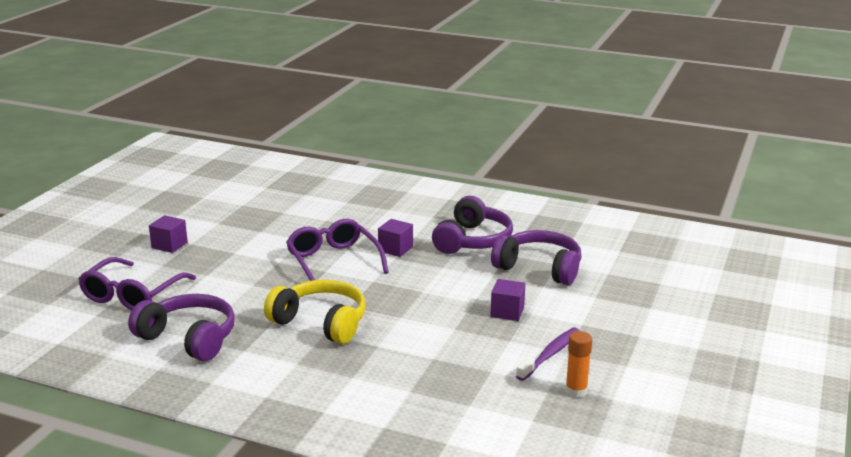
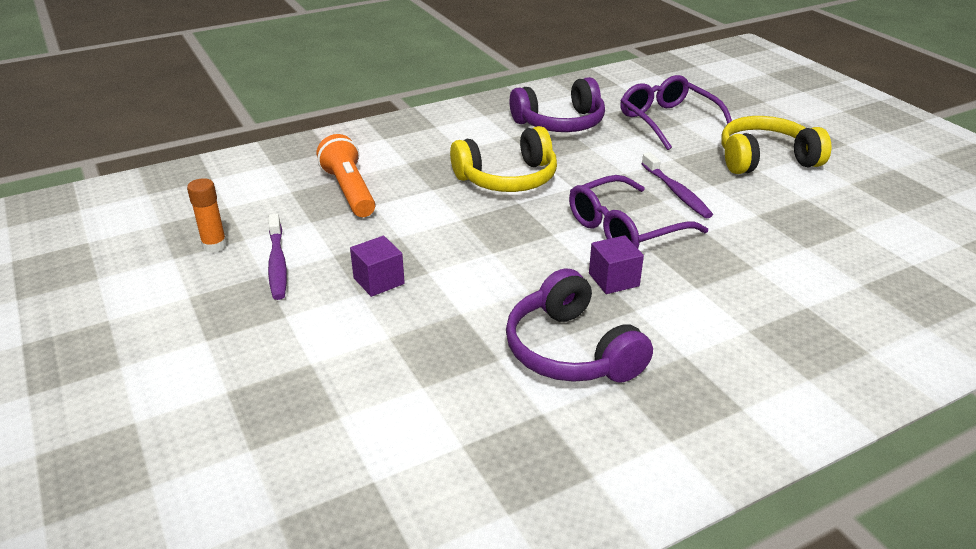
camera: 130 degrees right, 10 degrees up
purple cube [149,215,188,253] -> yellow headphones [721,116,831,174]
purple glasses [286,219,389,281] -> purple glasses turned 135 degrees clockwise [569,175,708,248]
purple headphones [491,230,582,285] -> none
none -> orange flashlight [317,134,375,217]
none -> purple toothbrush [642,152,713,218]

